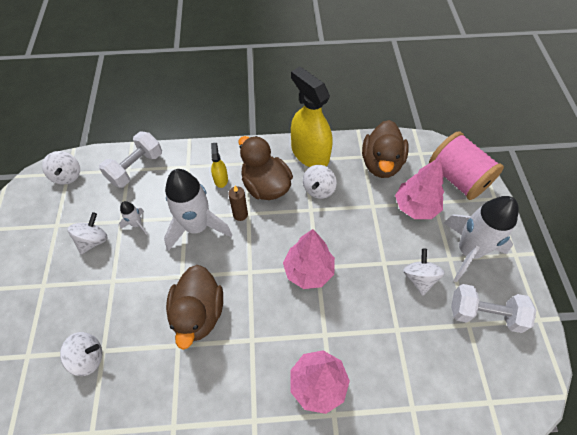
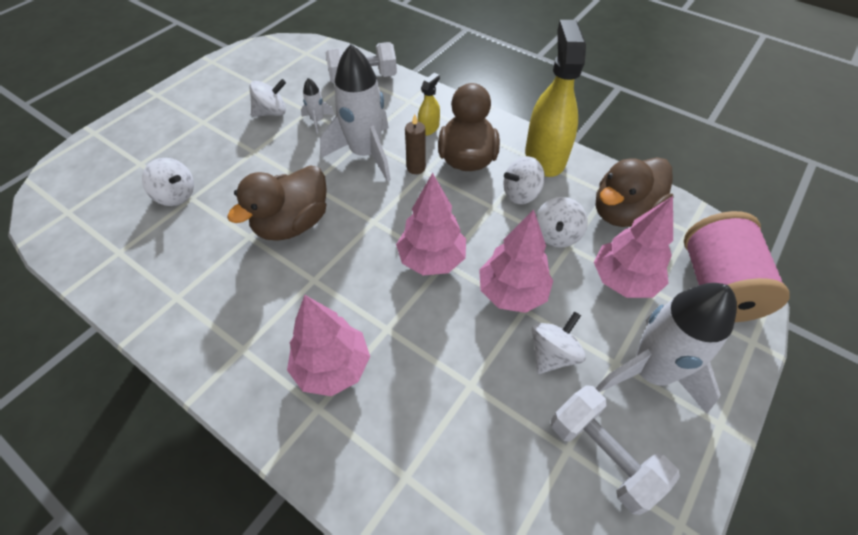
camera: 40 degrees right, 5 degrees down
white spinning top [42,151,80,185] -> white spinning top moved to [536,197,588,247]
none -> pink tree [479,209,553,313]

